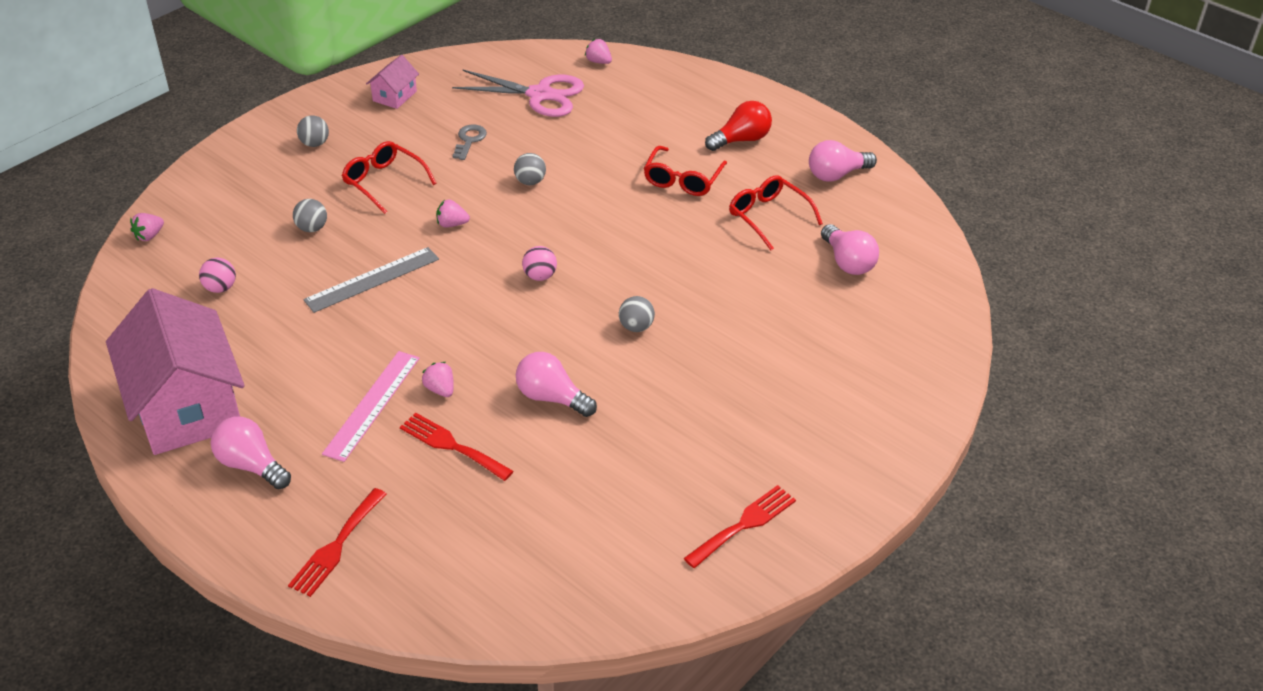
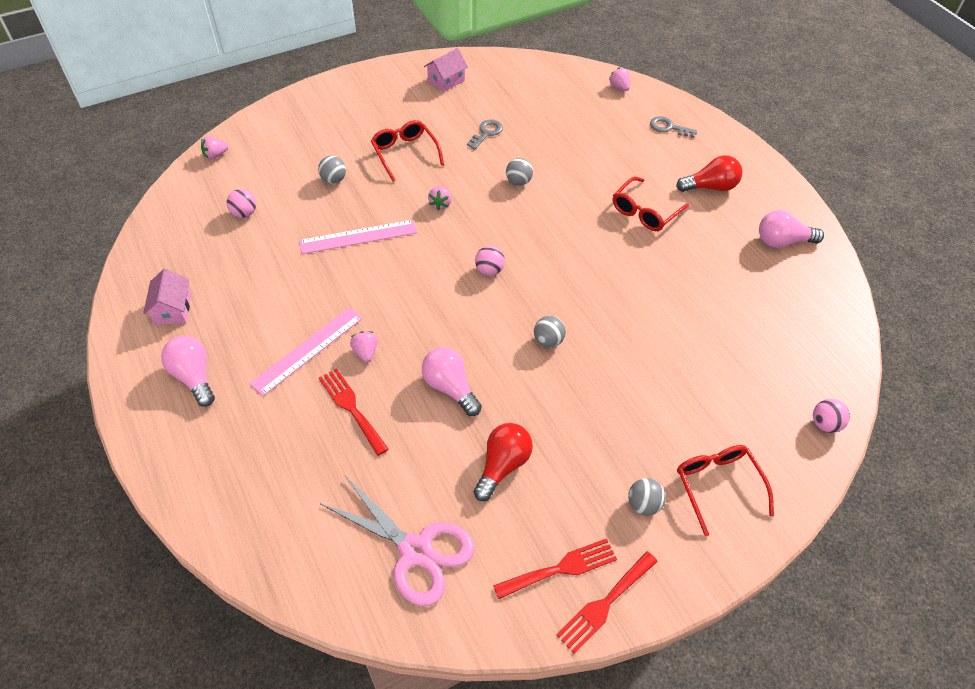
camera: 20 degrees right, 10 degrees up
pink house [106,288,244,455] -> pink house [143,269,191,325], size x0.43
red fork [288,488,387,597] -> red fork moved to [556,551,658,654]
grey ball [297,115,329,147] -> grey ball moved to [628,478,666,515]
grey ruler [303,247,439,313] -> pink ruler [299,220,417,254]
pink strawberry [437,200,470,227] -> pink strawberry turned 105 degrees counterclockwise [428,186,452,211]
pink scissors [452,69,584,117] -> pink scissors moved to [321,476,475,606]
red glasses [729,175,823,250] -> red glasses moved to [677,445,774,536]
pink light bulb [821,224,879,275] -> none
none -> red light bulb [474,423,533,501]
none -> grey key [650,116,697,138]
none -> pink ball [813,399,850,433]

